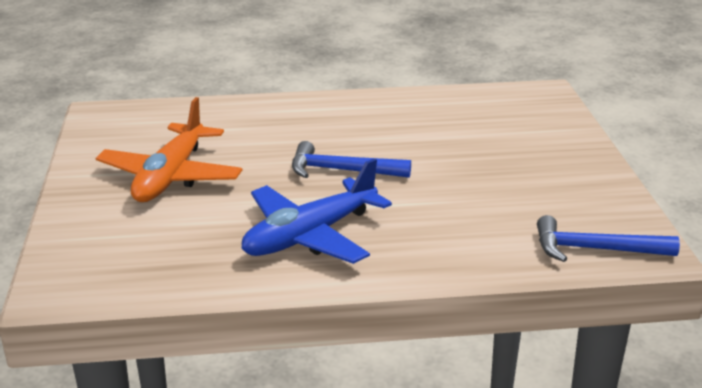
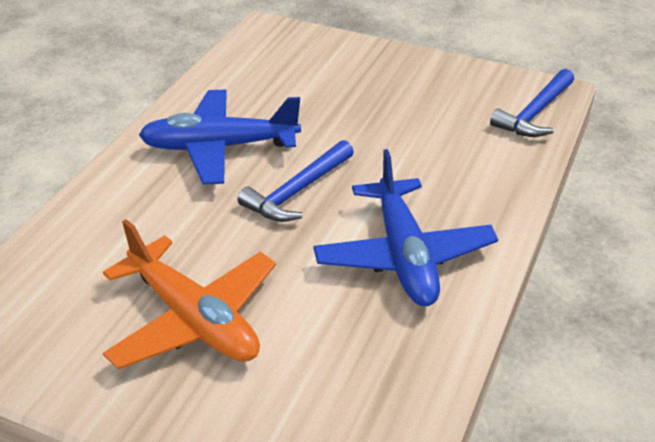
camera: 60 degrees left, 10 degrees up
none -> blue plane [139,90,301,185]

